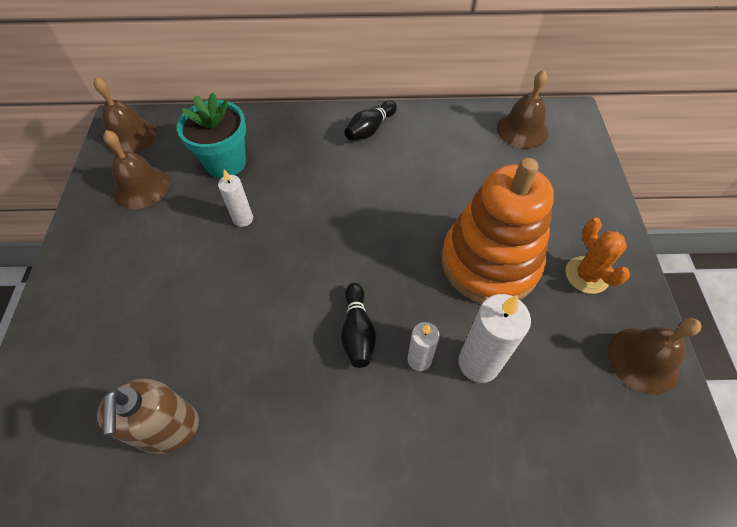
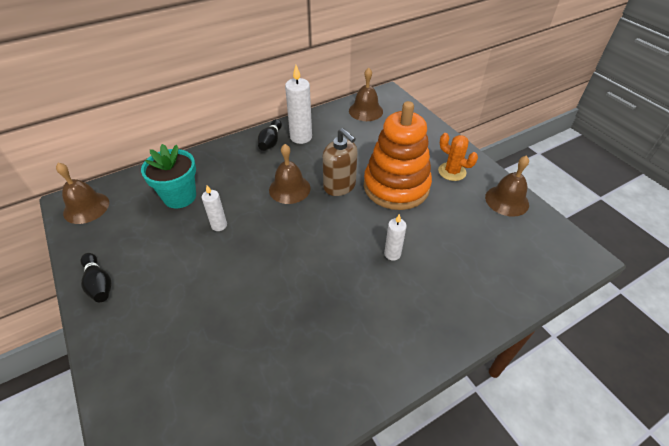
camera: 30 degrees left, 10 degrees down
brown soap dispenser [97,379,199,454] -> brown soap dispenser moved to [323,128,358,196]
brown bell [103,130,170,209] -> brown bell moved to [269,144,311,204]
black bowling pin [341,283,376,368] -> black bowling pin moved to [80,253,112,302]
white candle [458,294,531,383] -> white candle moved to [285,65,312,144]

